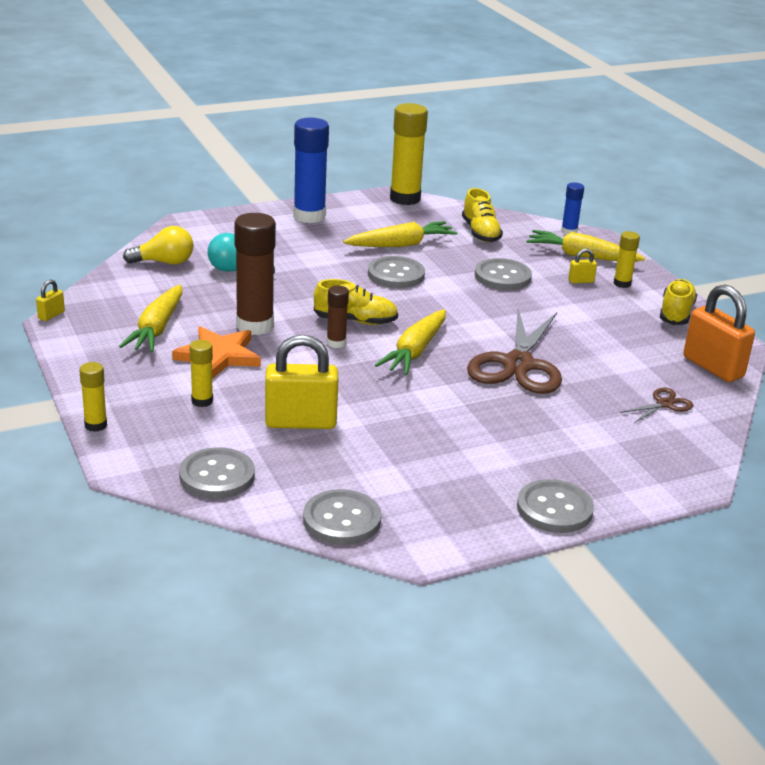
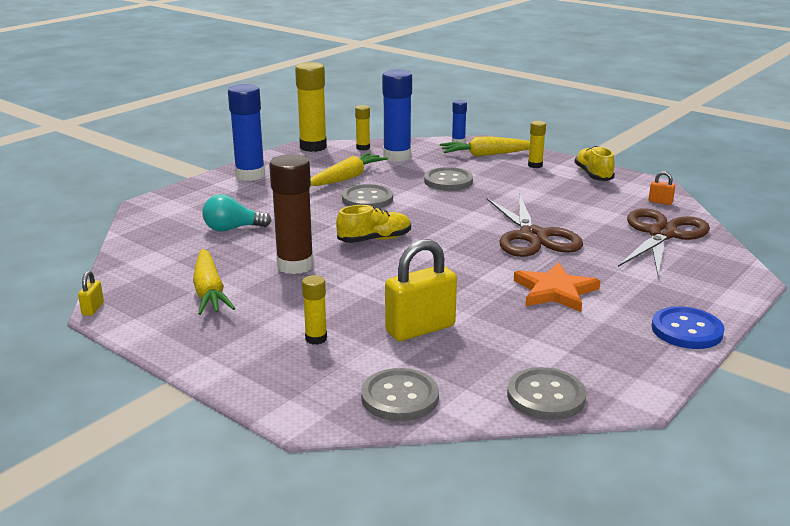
camera: 25 degrees left, 5 degrees down
yellow glue stick [79,362,107,432] -> yellow glue stick moved to [355,105,370,150]
yellow light bulb [123,226,194,265] -> none
orange star [172,326,261,379] -> orange star moved to [514,262,600,312]
brown glue stick [326,286,349,348] -> none
yellow carrot [375,309,446,375] -> none
yellow shoe [462,188,503,242] -> blue glue stick [382,70,412,162]
grey button [517,479,594,533] -> blue button [652,306,725,349]
yellow padlock [568,249,597,283] -> none
brown scissors [620,387,693,423] -> brown scissors [618,208,710,276], size x2.23
orange padlock [683,285,755,382] -> orange padlock [649,171,675,205], size x0.44

